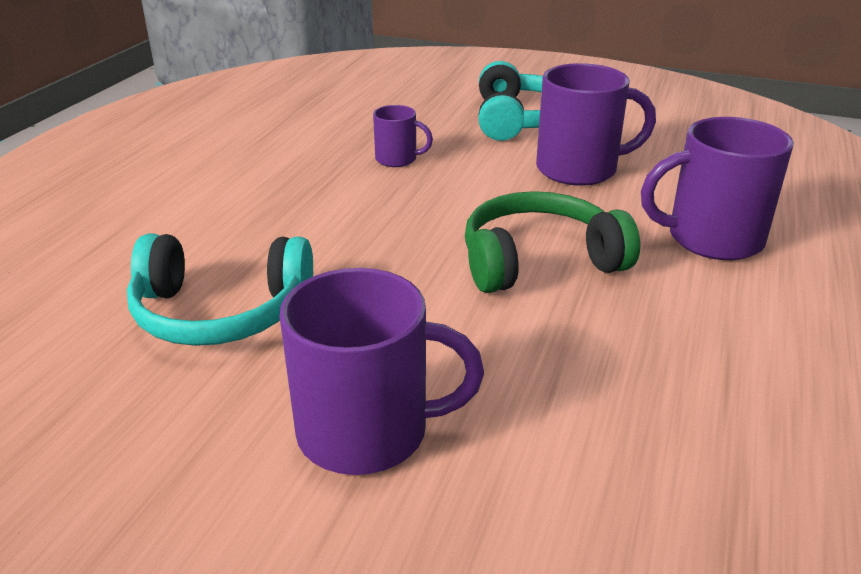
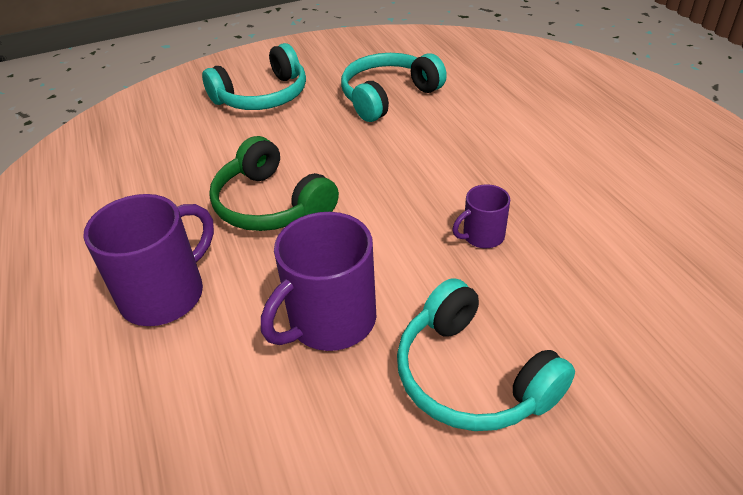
camera: 140 degrees right, 10 degrees up
purple mug [280,268,484,475] -> turquoise headphones [202,43,306,110]
green headphones [465,191,640,293] -> green headphones turned 105 degrees clockwise [209,136,339,231]

